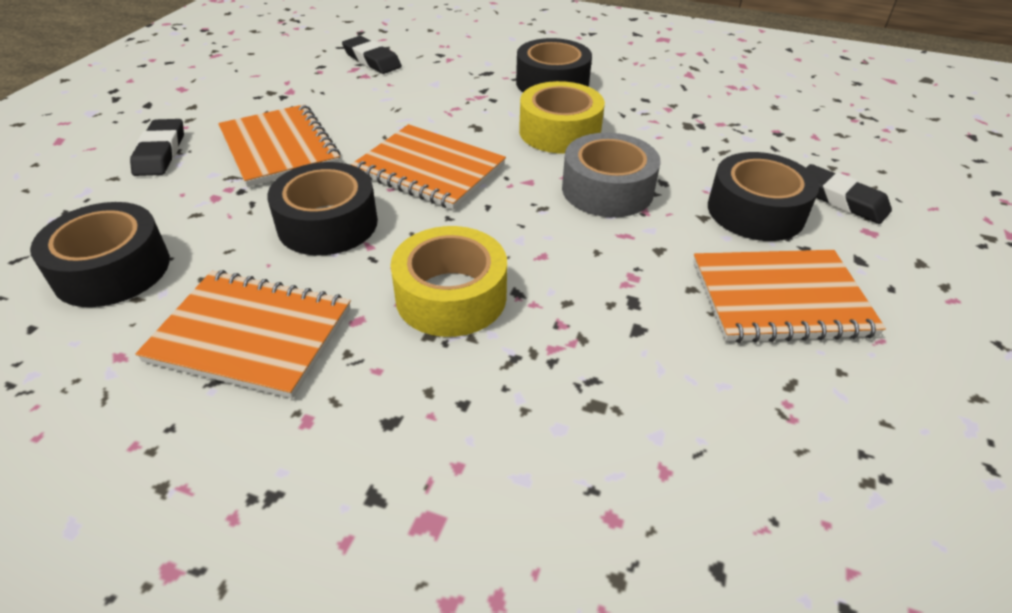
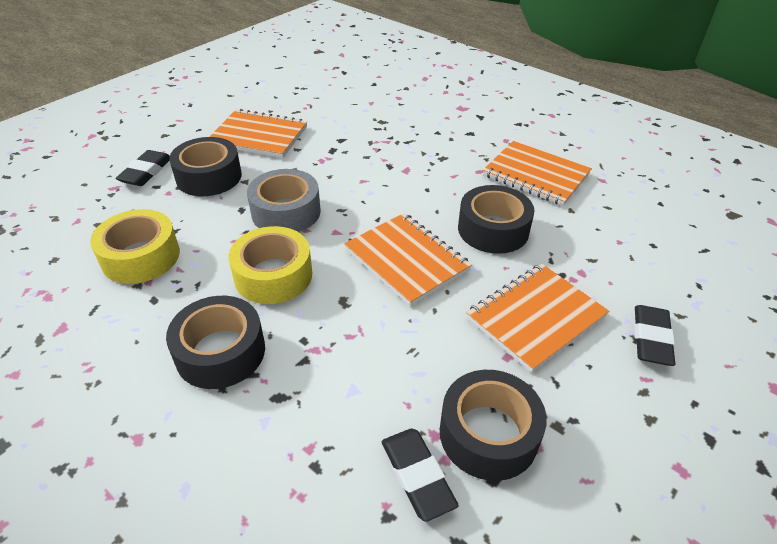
camera: 160 degrees left, 0 degrees up
black tape [30,202,170,307] -> black tape moved to [440,370,547,481]
orange notebook [218,104,341,187] -> orange notebook turned 60 degrees clockwise [466,264,609,373]
yellow tape [390,226,507,337] -> yellow tape moved to [90,209,180,284]
black eraser [806,164,892,224] -> black eraser turned 45 degrees clockwise [115,150,170,186]

